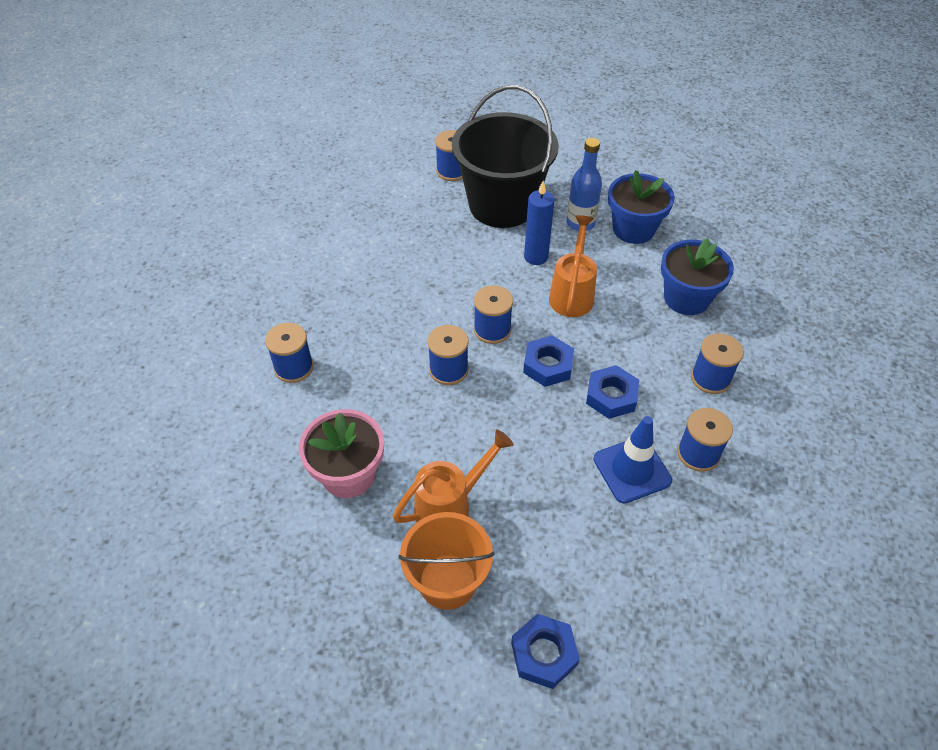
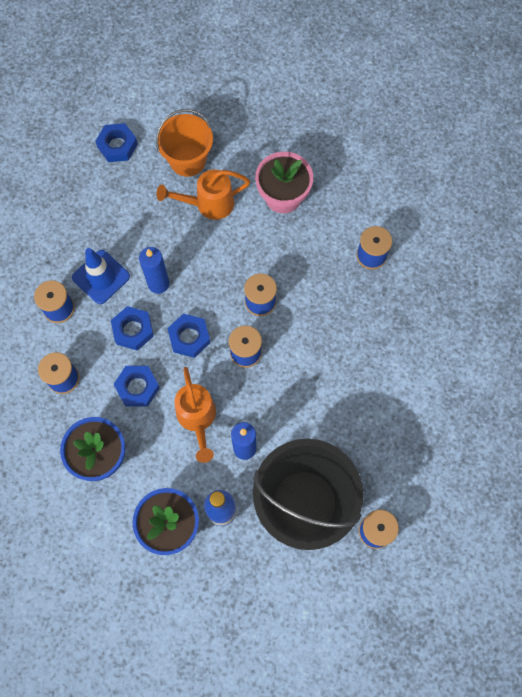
camera: 155 degrees right, 20 degrees up
orange watering can [393,429,514,523] -> orange watering can turned 45 degrees clockwise [156,170,250,220]
none -> blue nut [113,366,160,407]
none -> blue candle [139,247,169,294]

